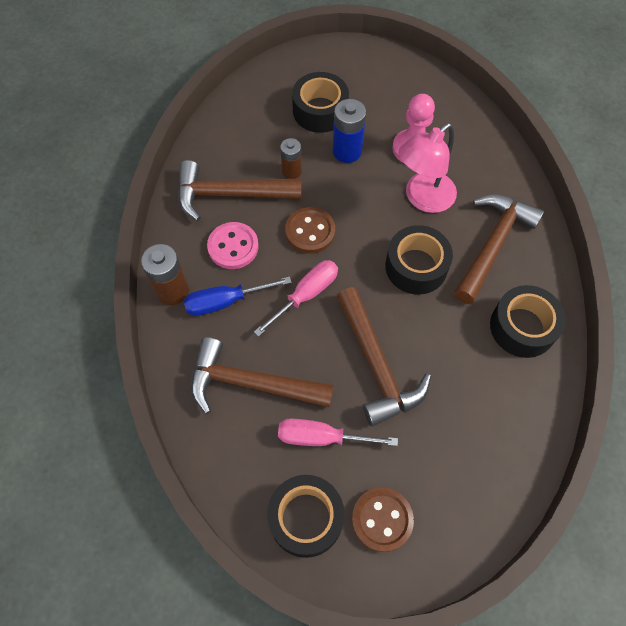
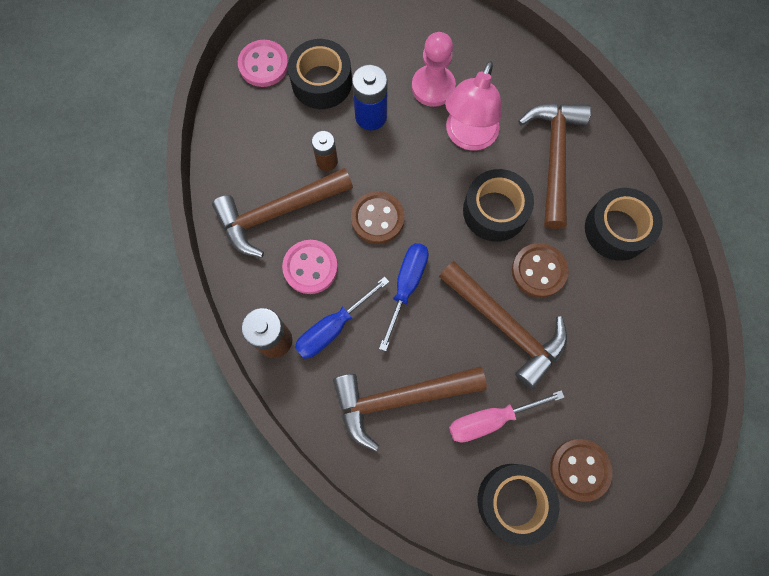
camera: 25 degrees left, 10 degrees up
pink screwdriver [254,260,338,337] -> blue screwdriver [379,243,429,351]
none -> pink button [238,40,288,87]
none -> brown button [512,243,569,298]

